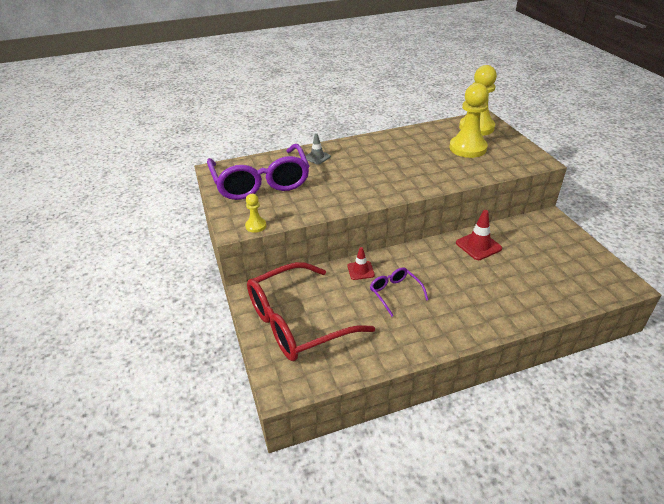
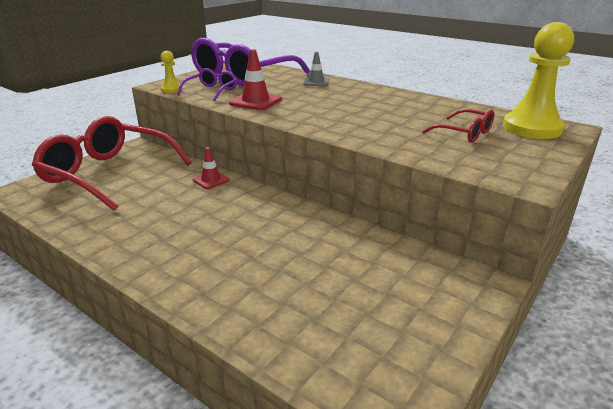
camera: 55 degrees right, 10 degrees down
purple glasses [370,267,428,317] -> purple glasses moved to [177,68,237,101]
yellow pawn [450,83,489,158] -> red glasses [422,109,494,143]
red traffic cone [456,210,502,260] -> red traffic cone moved to [229,49,282,110]

